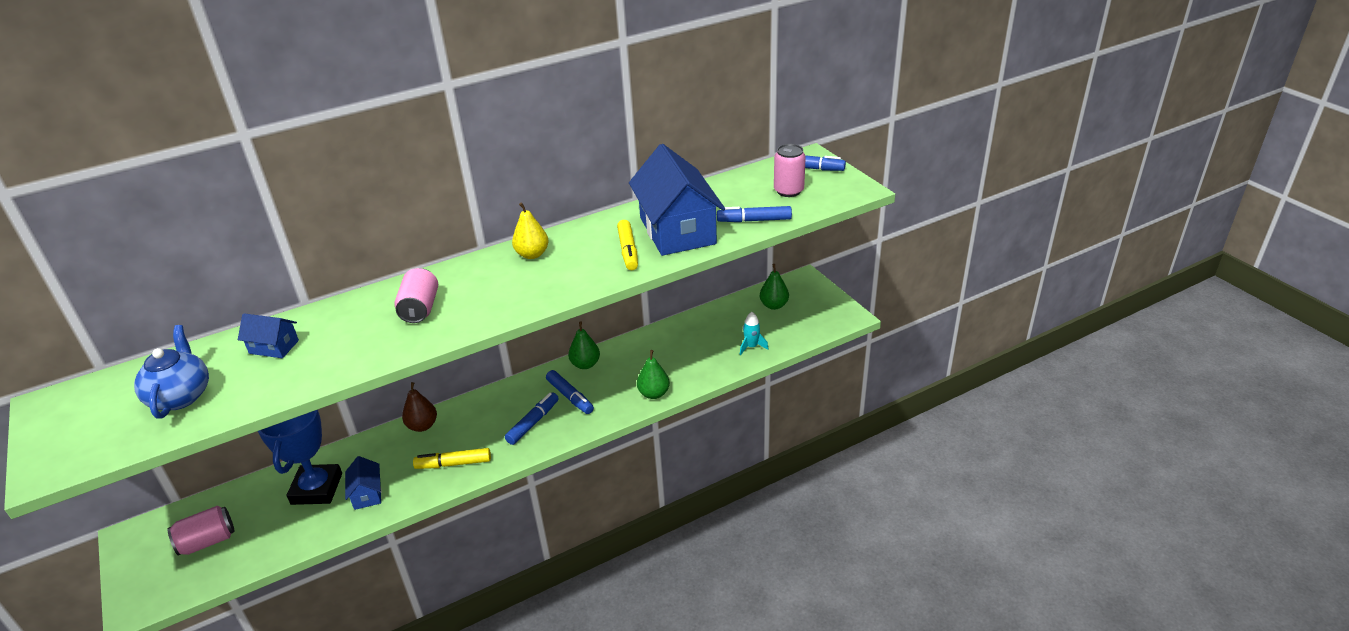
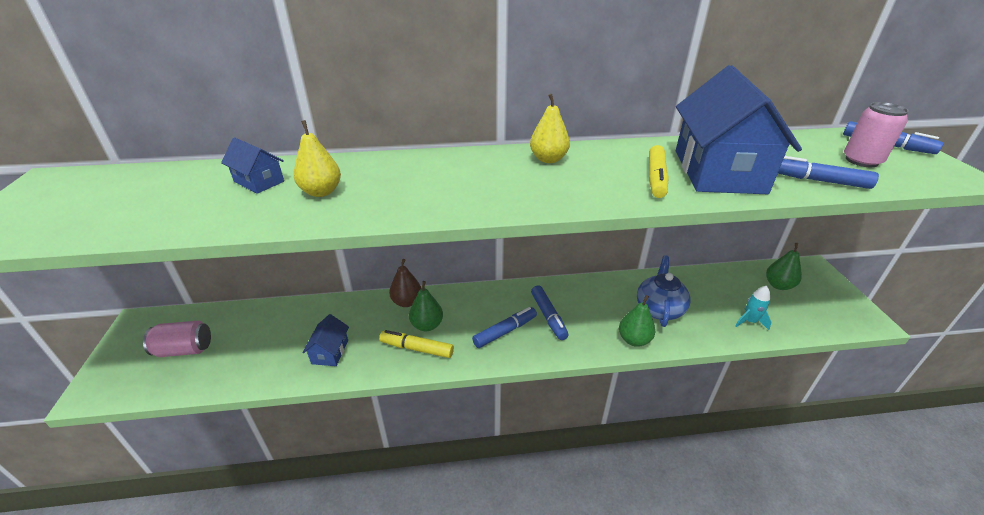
camera: 20 degrees right, 0 degrees up
blue teapot [134,325,209,419] -> blue teapot moved to [637,256,691,327]
blue trophy [258,410,342,505] -> none
pink can [395,268,438,323] -> none
green pear [568,322,600,369] -> green pear moved to [409,281,443,332]
none -> yellow pear [294,120,341,197]

